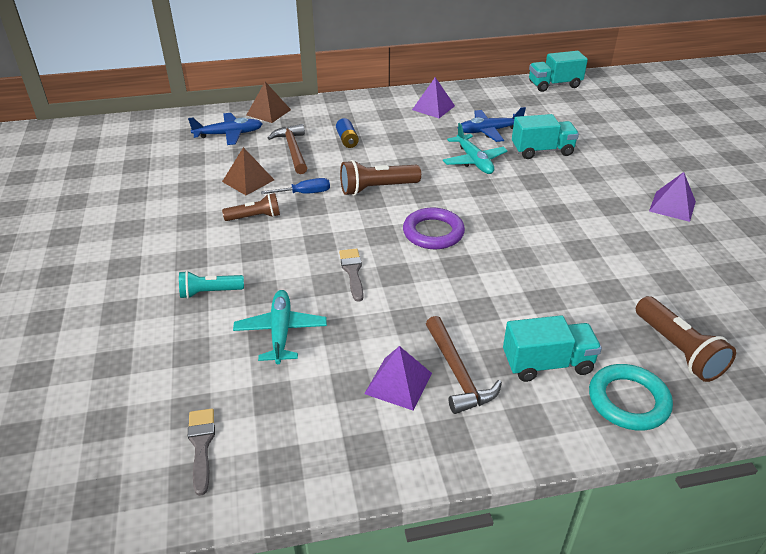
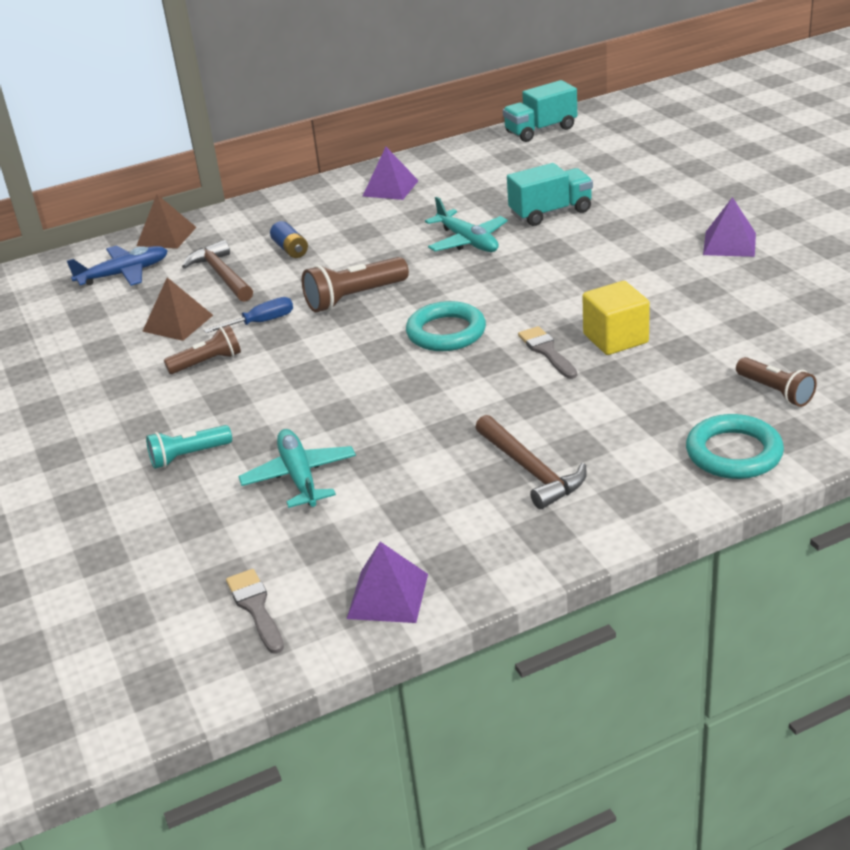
camera: 10 degrees left, 5 degrees down
grey brush [339,249,364,302] -> grey brush moved to [518,326,577,379]
purple pyramid [364,346,432,410] -> purple pyramid moved to [347,542,428,623]
purple ring [403,208,465,249] -> turquoise ring [406,301,486,351]
blue plane [461,107,526,142] -> none
turquoise truck [503,315,602,382] -> none
brown flashlight [636,296,736,382] -> brown flashlight [736,357,817,407], size x0.66
none -> yellow cube [582,281,650,355]

